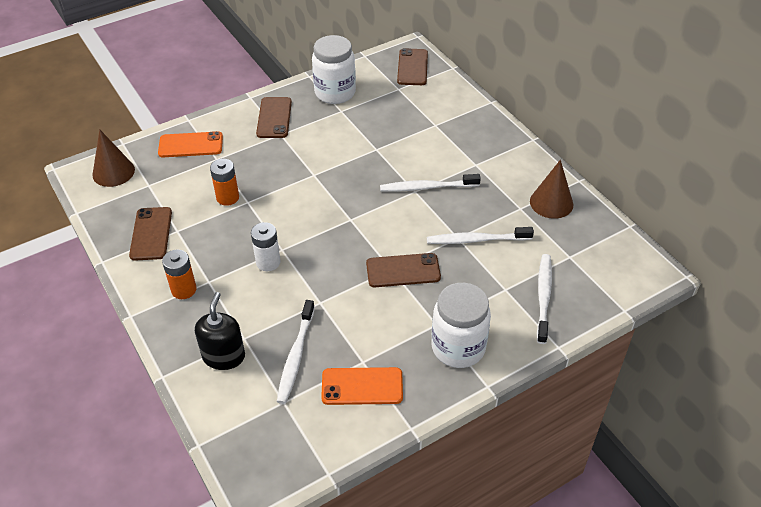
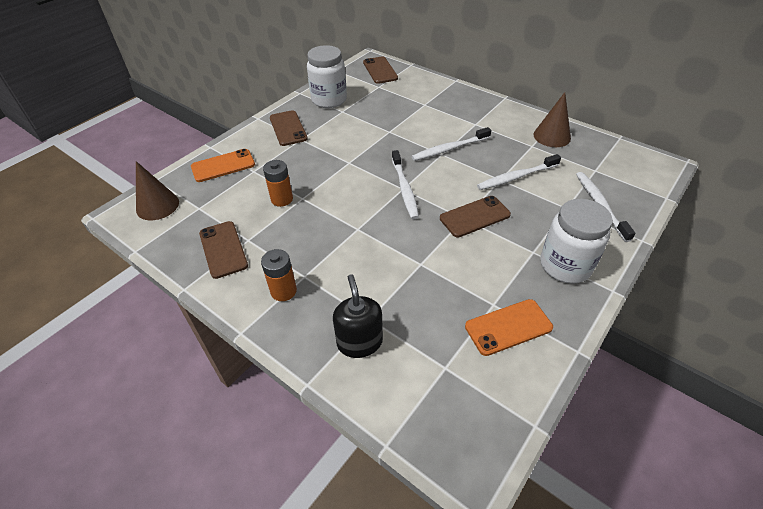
camera: 20 degrees left, 0 degrees up
white battery [251,222,281,271] -> none
white toothbrush [277,300,315,404] -> white toothbrush moved to [392,150,419,219]

